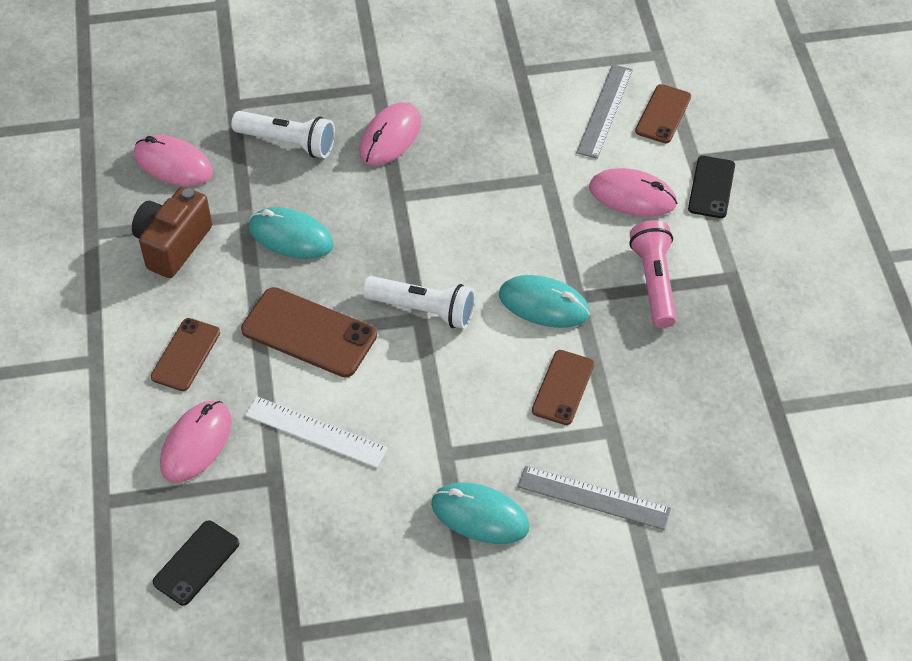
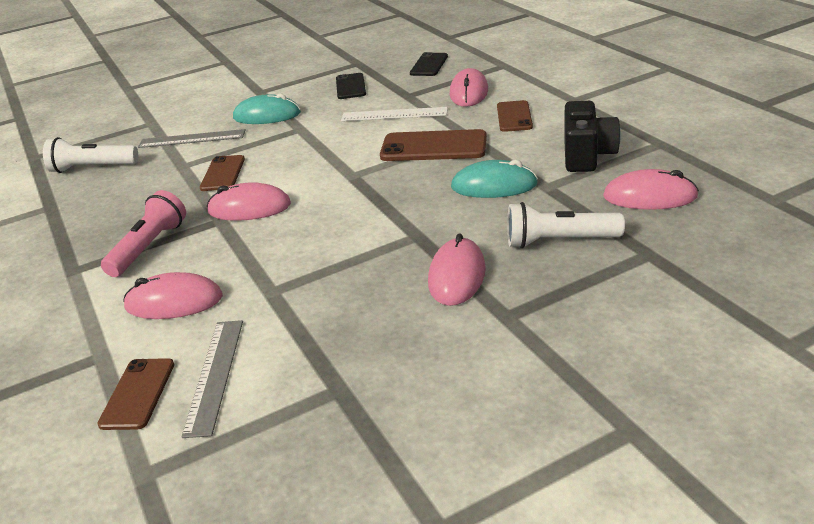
camera: 165 degrees right, 20 degrees down
brown camera [132,186,212,278] -> black camera [564,101,621,172]
white flashlight [363,276,475,329] -> white flashlight moved to [43,137,138,173]
turquoise mouse [499,275,590,328] -> pink mouse [207,182,291,221]
pink flashlight [629,220,676,328] -> pink flashlight turned 135 degrees counterclockwise [101,190,186,277]
black phone [688,156,735,218] -> black phone moved to [336,73,366,99]

